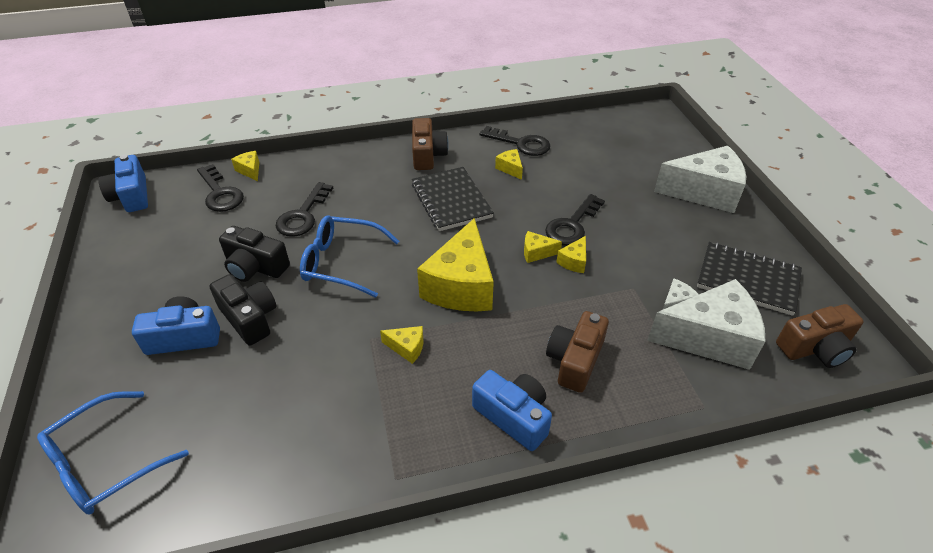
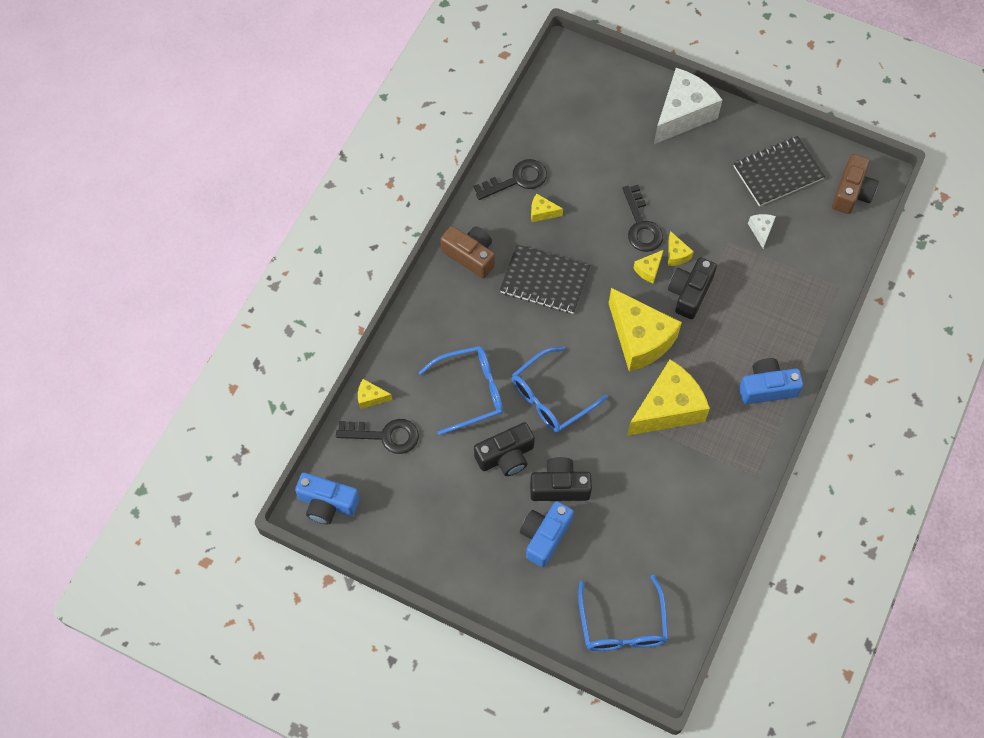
camera: 50 degrees left, 20 degrees up
black key [276,182,333,237] -> blue glasses [419,346,503,435]
yellow cheese [380,326,423,364] -> yellow cheese [627,359,710,436], size x2.36
brown camera [546,311,609,393] -> none
white cheese [647,279,766,370] -> none
none -> black camera [668,258,717,319]

